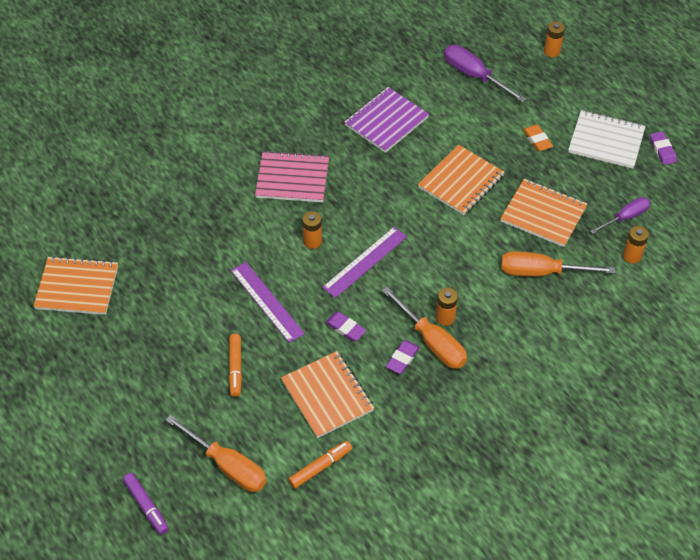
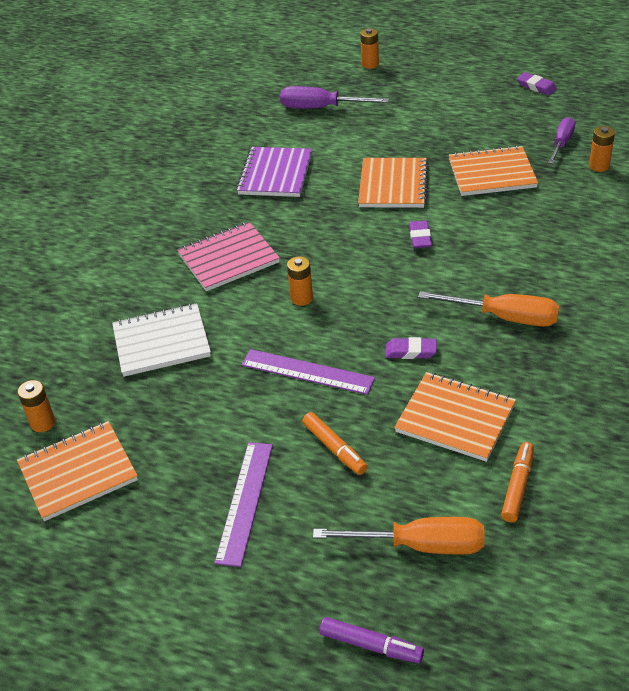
camera: 30 degrees left, 10 degrees down
purple ruler [322,227,407,298] -> purple ruler moved to [214,442,273,567]
purple eraser [386,340,420,374] -> purple eraser moved to [409,220,432,248]
orange battery [436,288,458,326] -> orange battery moved to [18,380,55,432]
orange screwdriver [501,251,615,277] -> none
orange eraser [523,125,553,151] -> none
white notebook [568,110,646,169] -> white notebook moved to [112,303,211,377]

